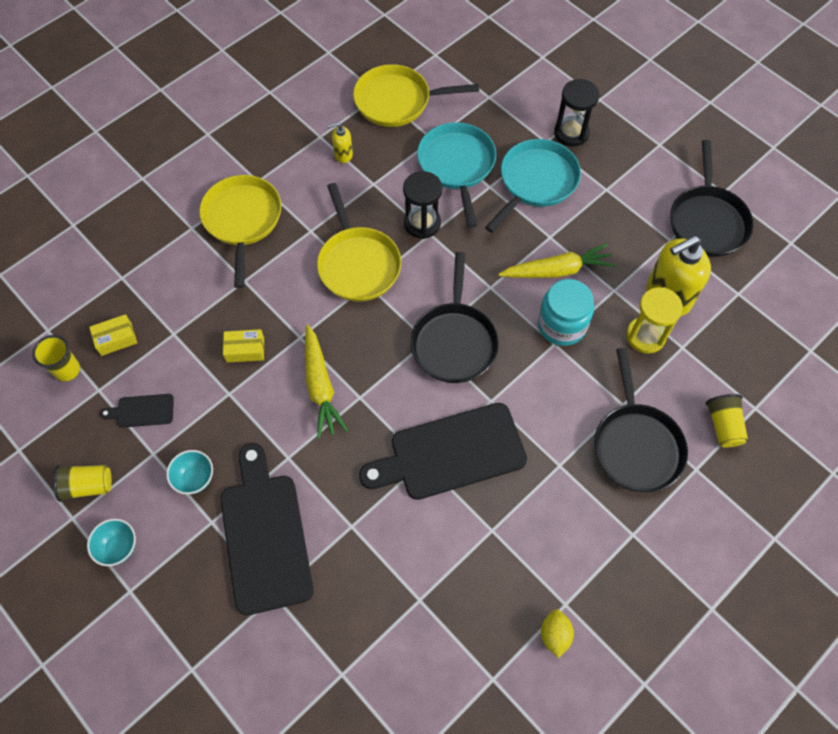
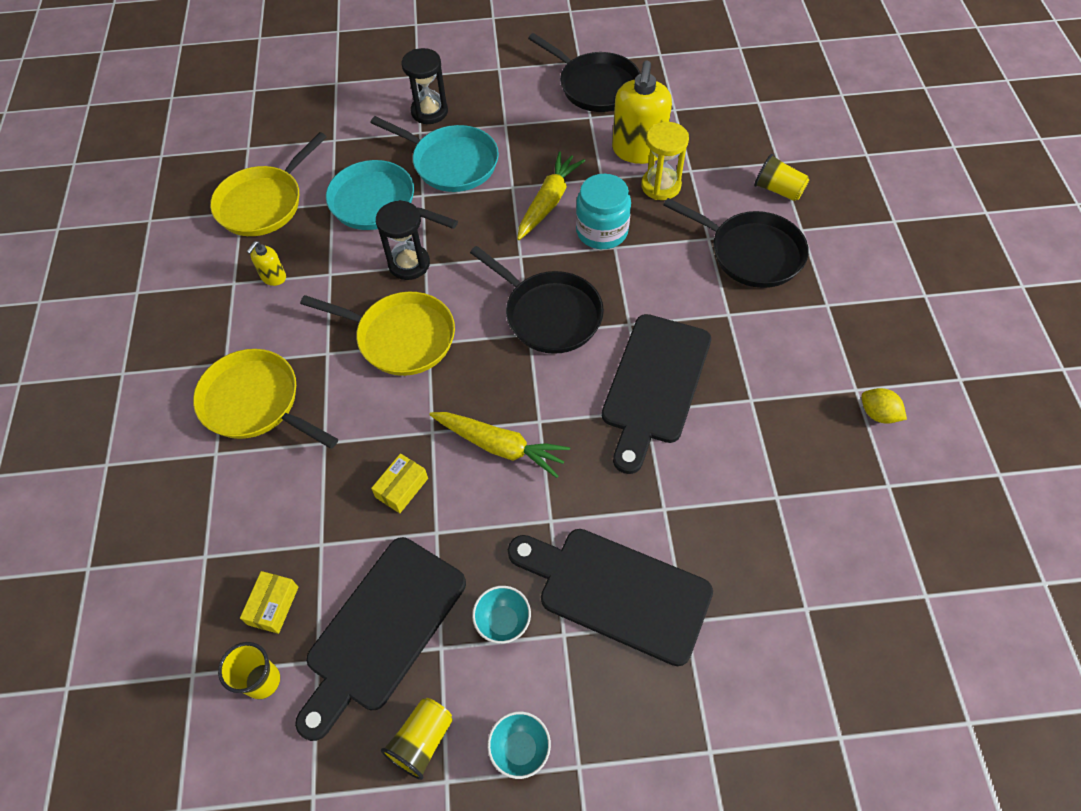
camera: 50 degrees left, 5 degrees down
black cutting board [100,394,174,428] -> black cutting board [295,537,466,741], size x2.23
turquoise pan [485,139,581,233] -> turquoise pan turned 135 degrees clockwise [370,116,499,192]

